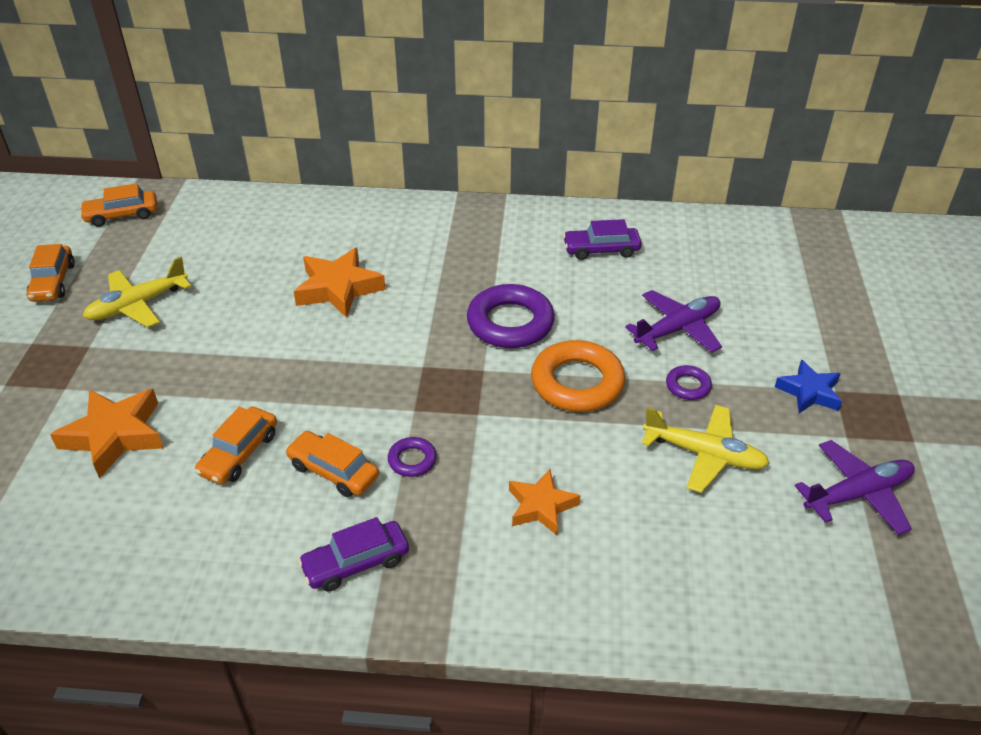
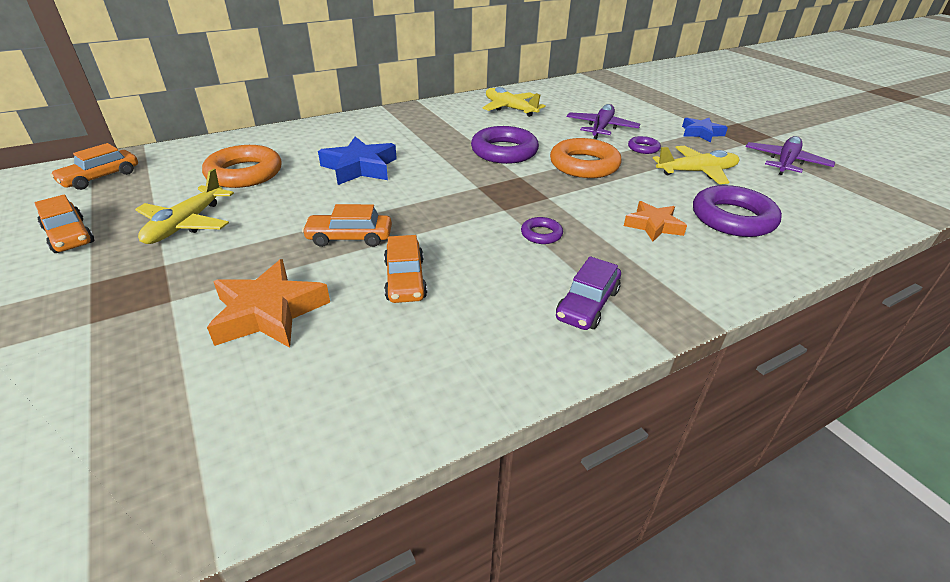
camera: 35 degrees left, 5 degrees down
orange car [285,431,379,497] -> orange car moved to [302,204,392,247]
orange star [293,248,386,318] -> blue star [318,137,397,185]
purple car [563,219,642,260] -> yellow plane [482,87,546,117]
none -> orange ring [202,145,282,188]
none -> purple ring [693,185,782,237]

